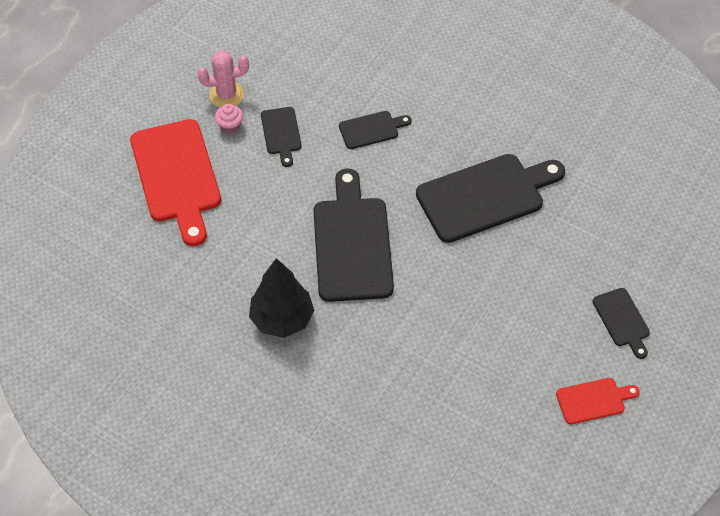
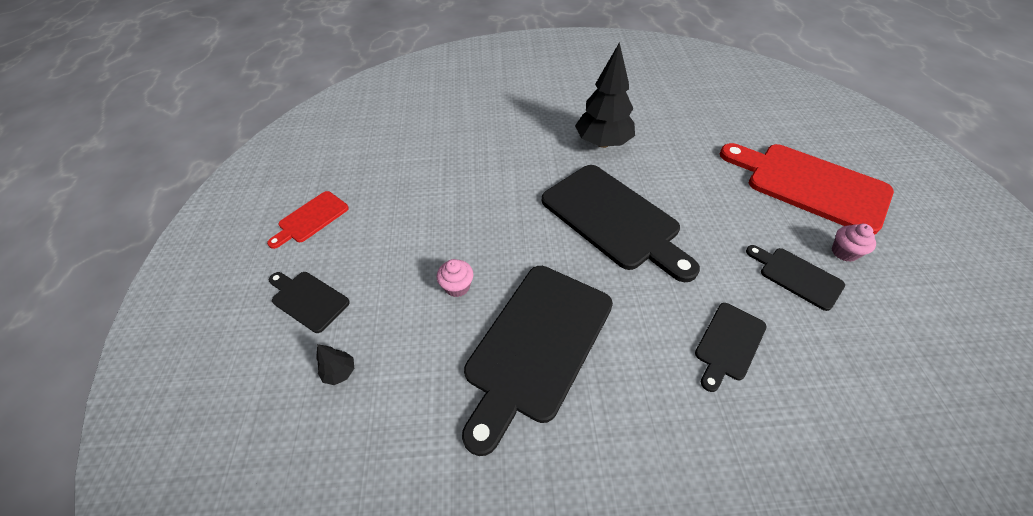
camera: 145 degrees right, 5 degrees down
pink cactus [197,50,249,107] -> none
none -> black tree [316,344,354,385]
none -> pink cupcake [437,259,473,297]

